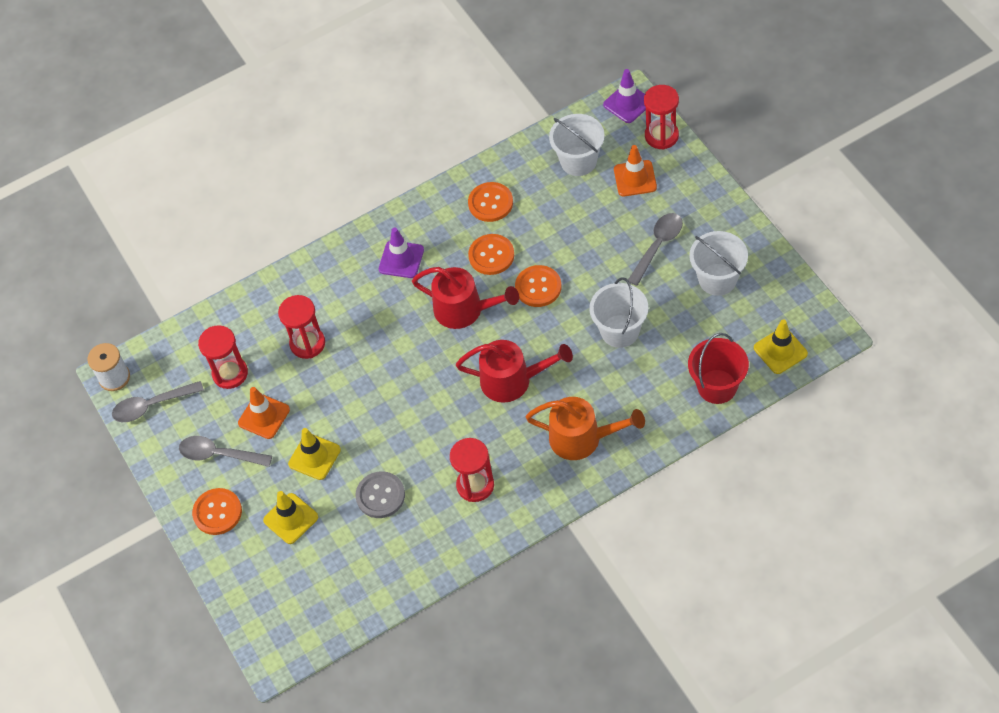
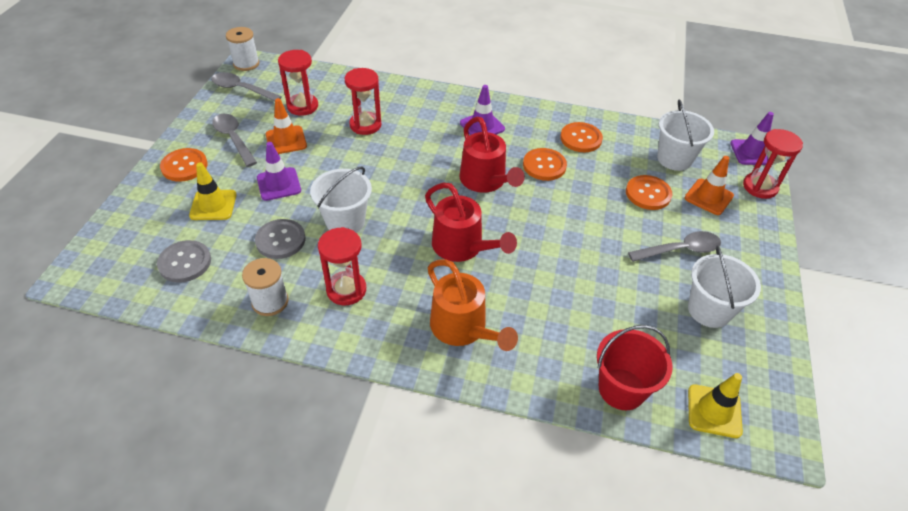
camera: 35 degrees right, 10 degrees down
yellow traffic cone [288,428,341,480] -> purple traffic cone [257,142,301,201]
orange button [515,265,562,307] -> orange button moved to [626,175,672,210]
white bucket [589,277,648,348] -> white bucket moved to [310,166,372,233]
none -> grey button [157,240,211,283]
none -> white spool [242,258,289,316]

